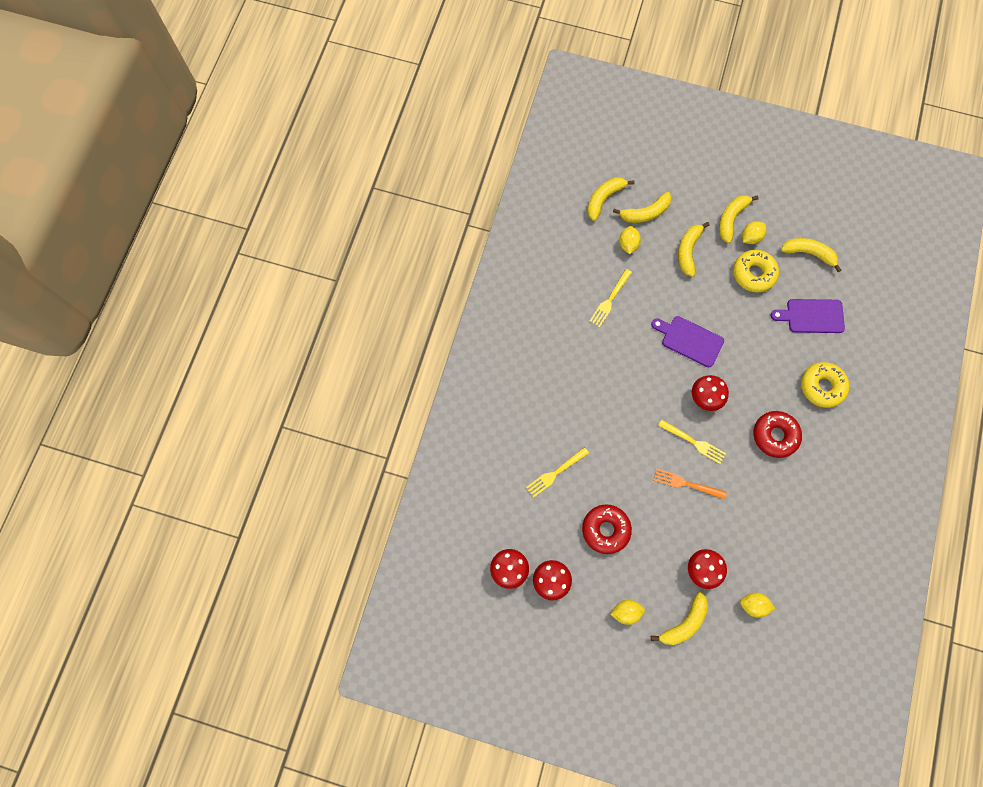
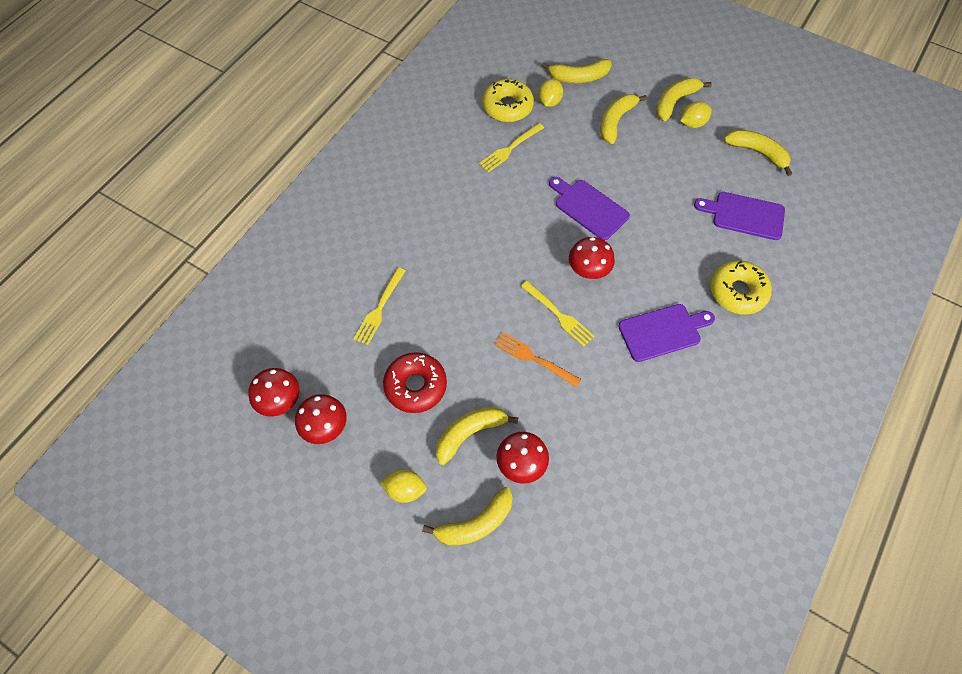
camera: 15 degrees right, 10 degrees down
yellow fork [526,447,589,498] -> yellow fork turned 45 degrees counterclockwise [354,268,405,345]
yellow banana [587,177,635,221] -> yellow banana moved to [436,407,518,465]
yellow donut [733,250,779,293] -> yellow donut moved to [482,79,534,122]
yellow lemon [740,593,775,617] -> none
red donut [753,411,802,458] -> purple cutting board [618,304,715,362]

